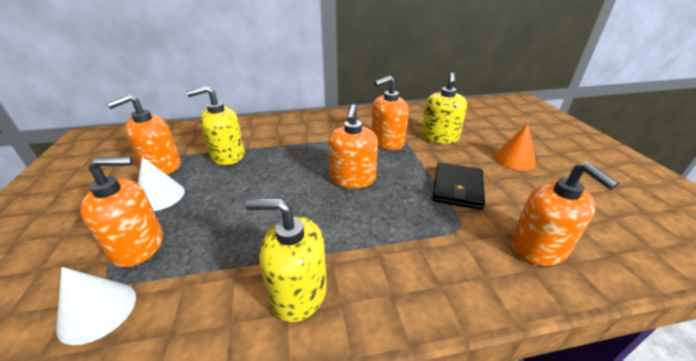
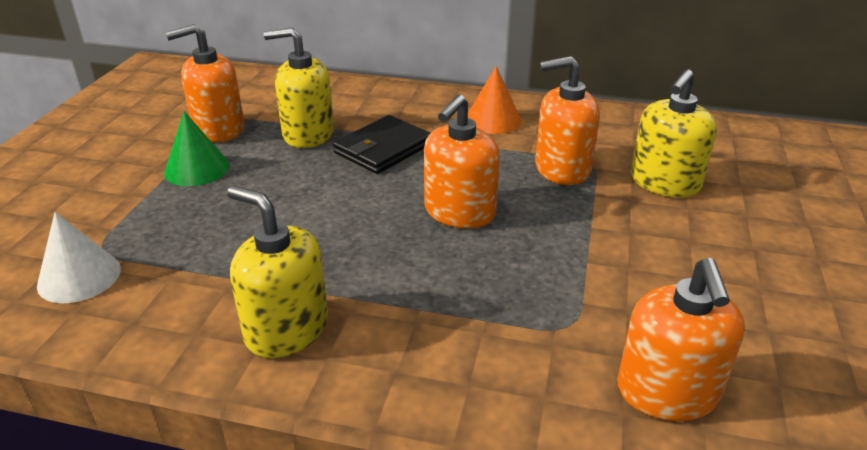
camera: 25 degrees right, 0 degrees up
orange soap dispenser [80,156,163,267] -> none
white cone [138,157,185,211] -> green cone [164,111,230,186]
black wallet [432,162,485,210] -> black wallet moved to [333,115,430,174]
orange cone [494,124,536,171] -> orange cone moved to [468,66,522,134]

